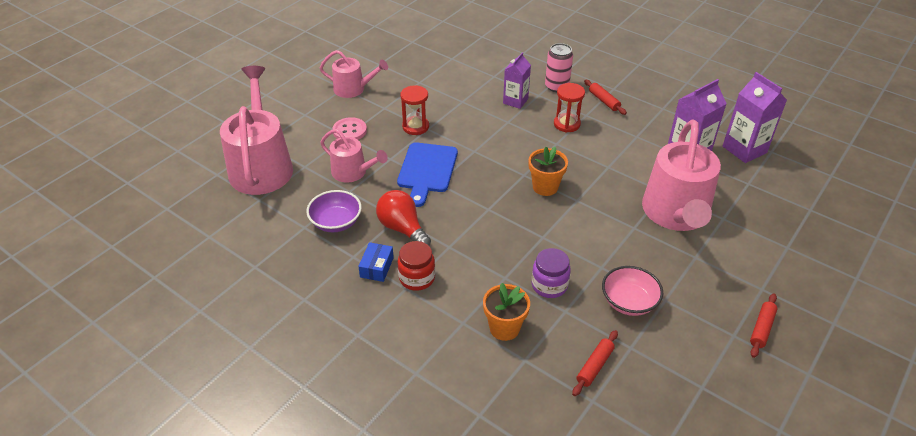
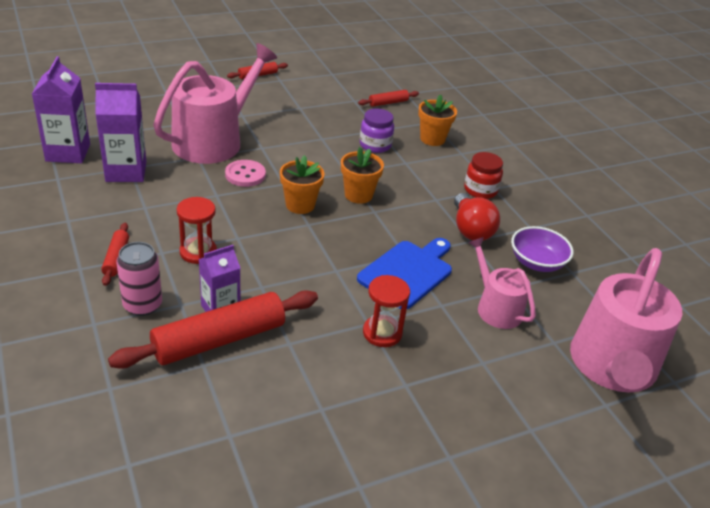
camera: 155 degrees left, 5 degrees down
pink watering can [320,50,388,98] -> none
pink button [332,117,367,140] -> pink button moved to [225,160,266,187]
blue box [358,242,394,282] -> none
pink bowl [602,266,663,316] -> none
none -> red rolling pin [108,290,318,369]
none -> orange flower pot [341,147,384,204]

